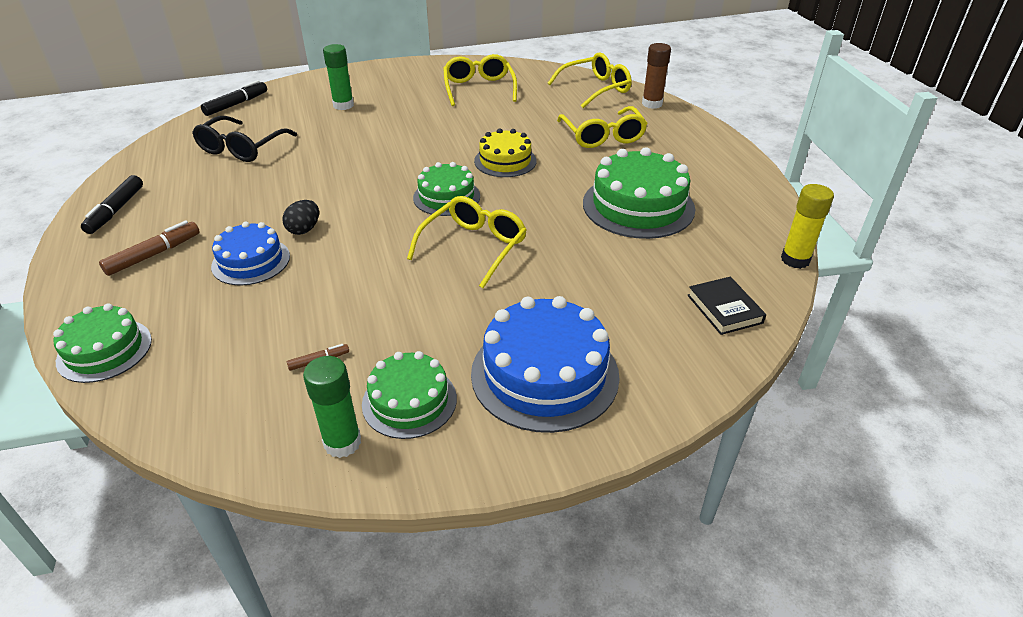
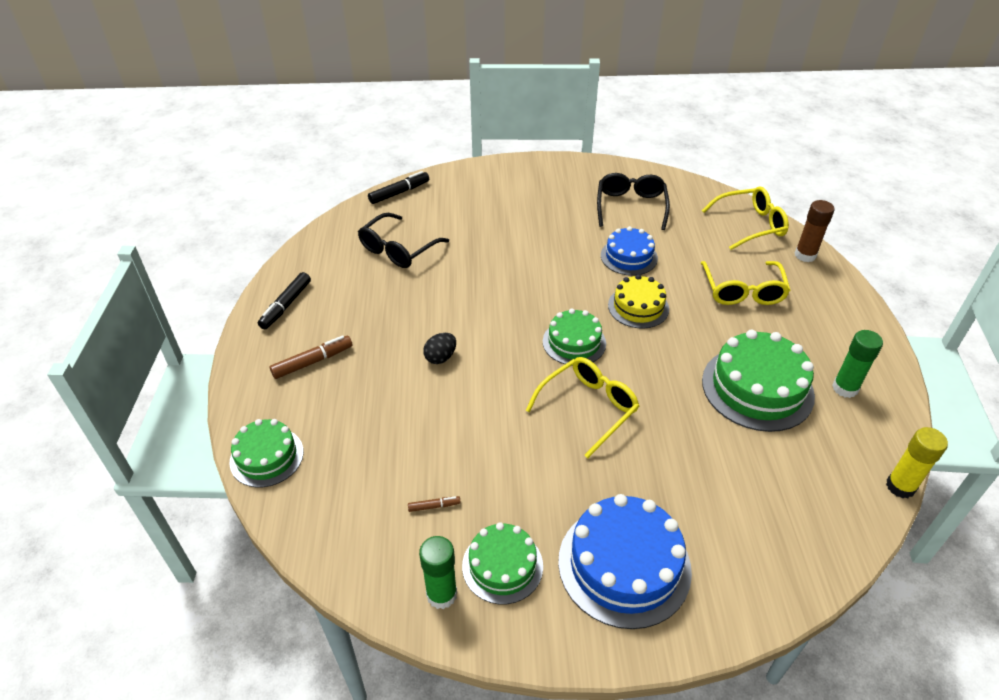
camera: 15 degrees right, 5 degrees up
blue cake [211,221,290,286] -> blue cake moved to [601,226,658,276]
green glue stick [323,44,354,110] -> green glue stick moved to [832,330,883,398]
yellow glasses [443,54,517,106] -> black glasses [597,173,670,230]
black book [687,277,766,335] -> none

